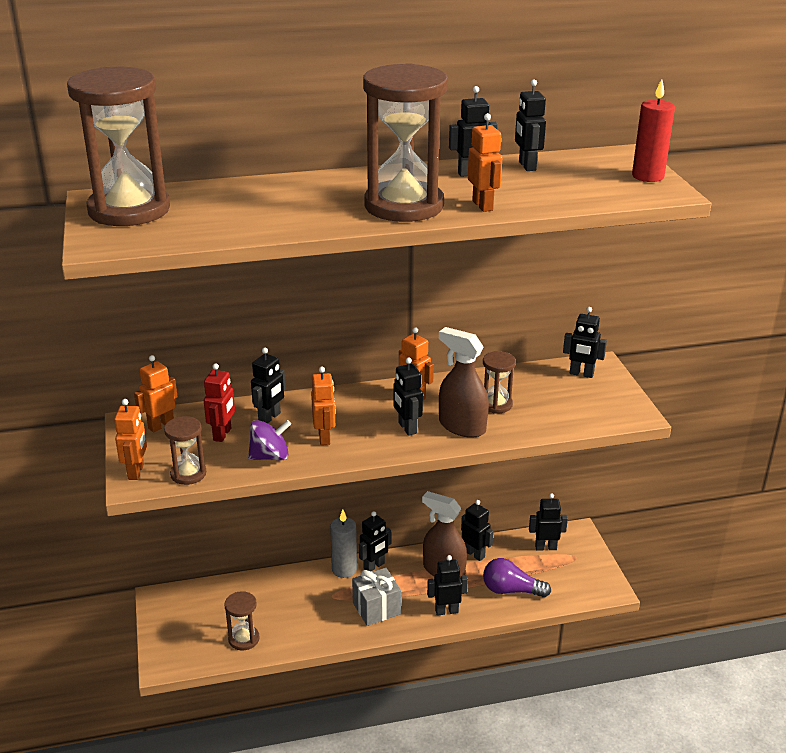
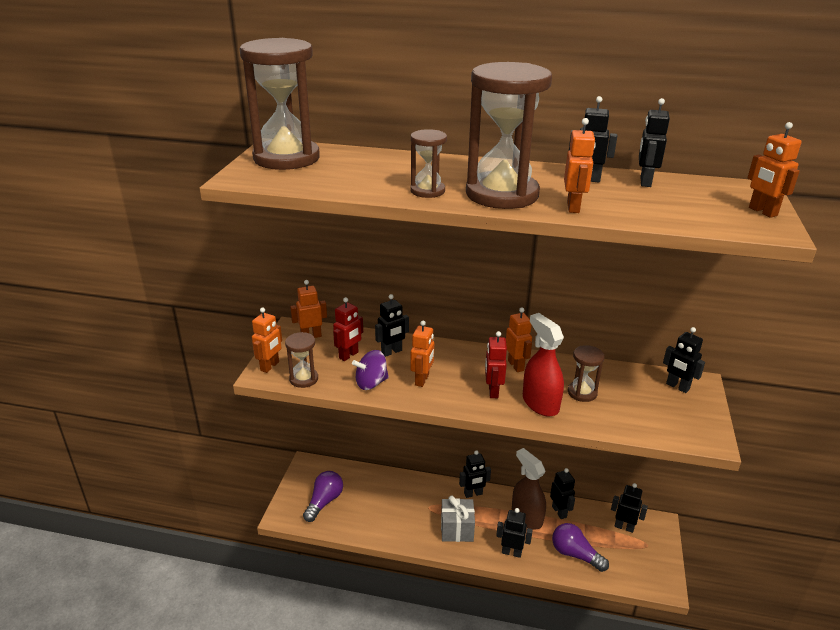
camera: 25 degrees right, 0 degrees up
brown hourglass [224,591,260,651] -> brown hourglass moved to [410,129,447,198]
purple spinning top [248,420,291,460] -> purple spinning top turned 150 degrees clockwise [352,350,389,390]
grey candle [330,510,357,578] -> none
black robot [393,358,423,436] -> red robot [485,331,507,398]
brown spray bottle [439,327,489,438] -> red spray bottle [523,313,564,416]
red candle [632,79,675,182] -> orange robot [747,122,802,218]
none -> purple light bulb [303,471,343,522]

